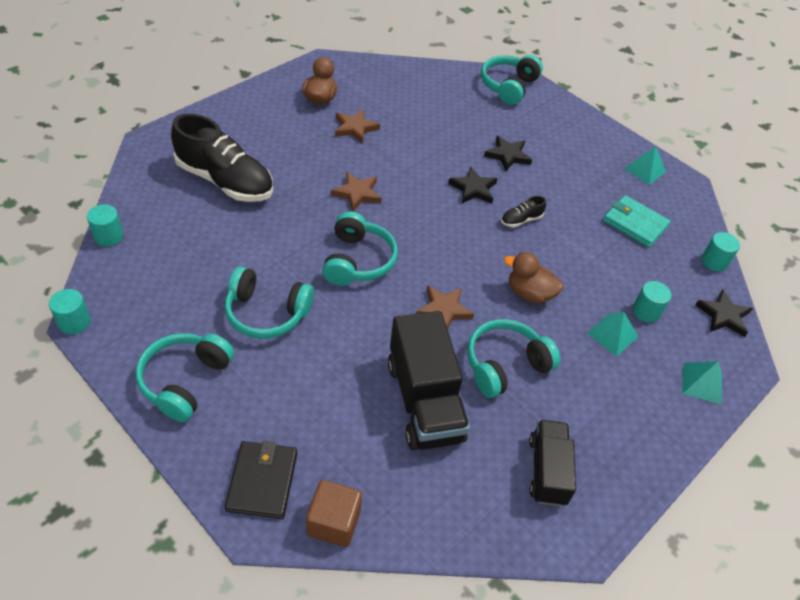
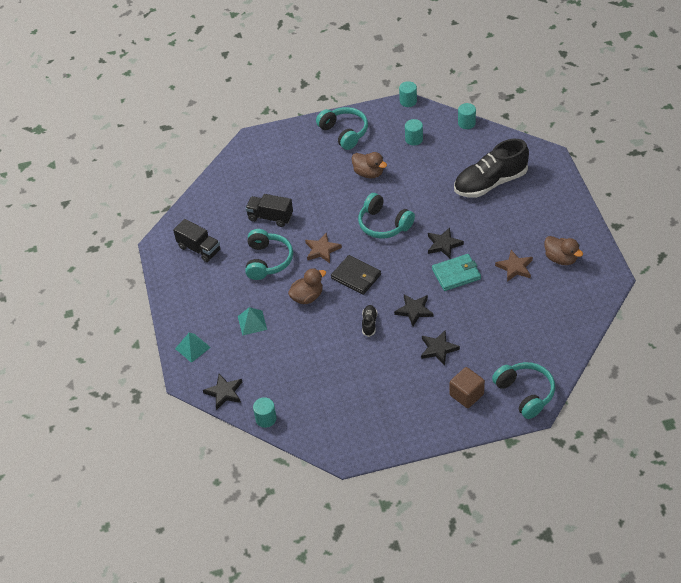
camera: 130 degrees right, 0 degrees up
turquoise headphones [225,266,314,339] -> brown duck [352,152,387,178]
black wallet [225,441,297,519] -> black wallet moved to [331,255,381,295]
brown cube [306,480,362,547] -> brown cube moved to [450,367,485,408]
brown star [331,172,382,212] -> black star [428,227,464,258]
black truck [388,311,470,450] -> black truck [245,194,293,227], size x0.62
turquoise wallet [603,195,671,247] -> turquoise wallet moved to [432,254,481,291]
turquoise pyramid [624,146,666,185] -> none
turquoise cylinder [633,281,672,323] -> turquoise cylinder moved to [405,119,423,146]

